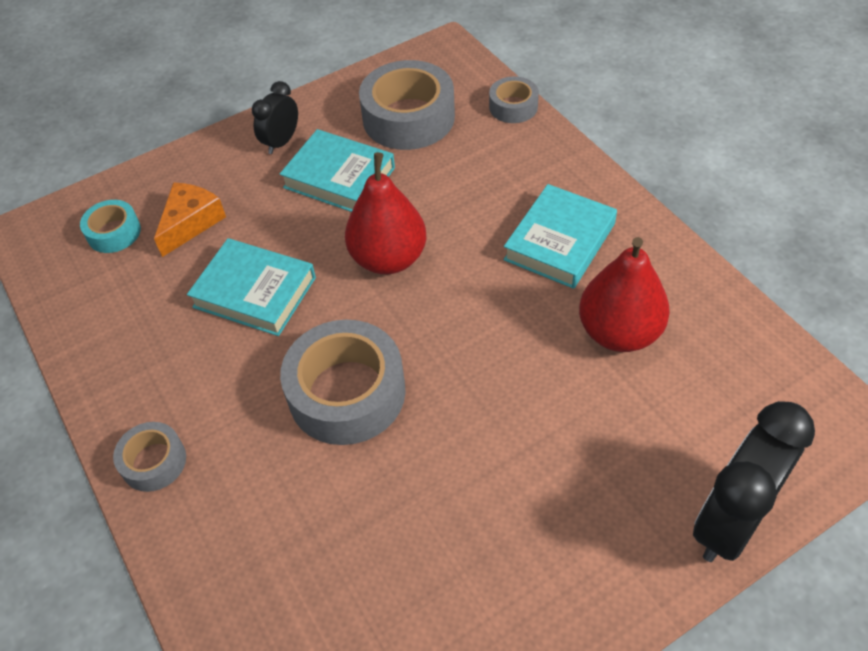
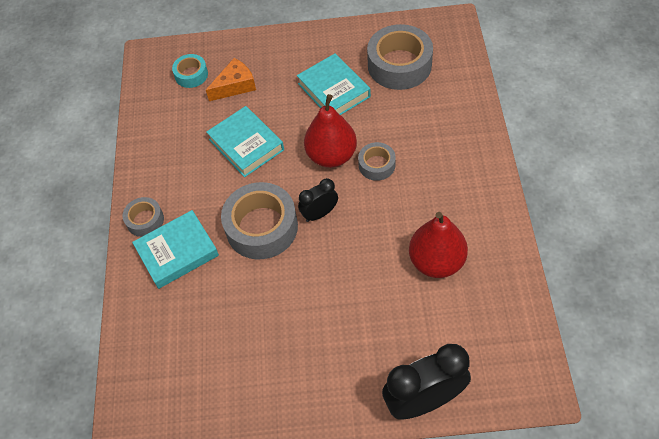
camera: 30 degrees right, 5 degrees up
black clock [252,81,298,154] -> black clock moved to [298,178,338,222]
grey tape [489,76,539,123] -> grey tape moved to [358,142,396,181]
turquoise book [503,184,617,289] -> turquoise book moved to [132,210,219,289]

